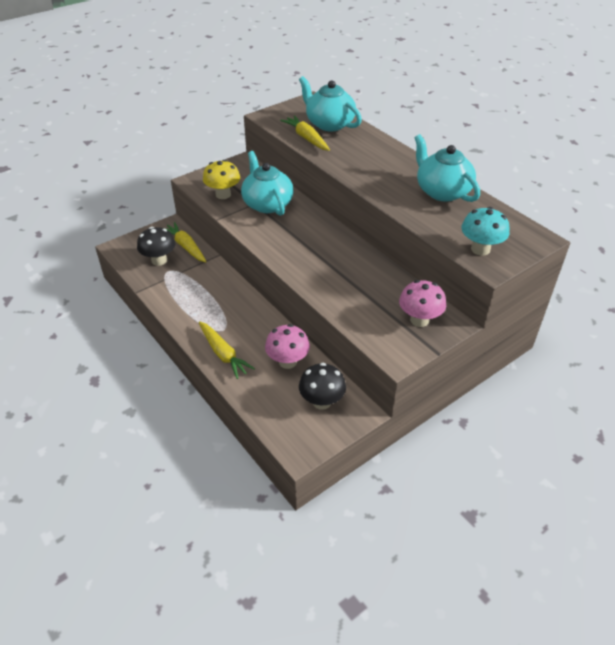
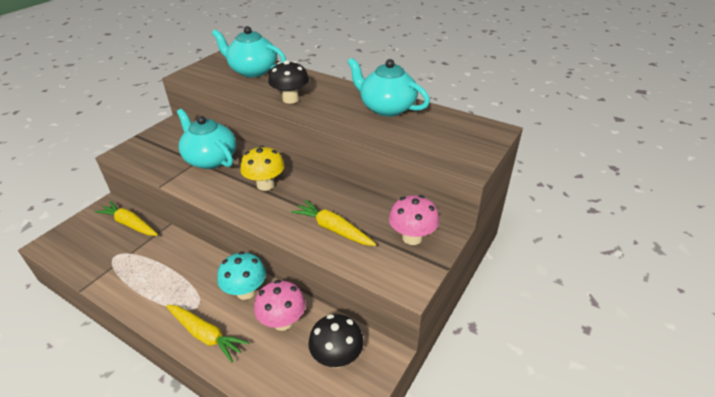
camera: 20 degrees left, 5 degrees down
black mushroom [137,227,175,266] -> black mushroom moved to [268,60,309,104]
yellow mushroom [203,160,240,199] -> yellow mushroom moved to [240,146,285,191]
yellow carrot [280,115,330,151] -> yellow carrot moved to [291,200,376,246]
turquoise mushroom [461,207,509,256] -> turquoise mushroom moved to [217,251,266,300]

